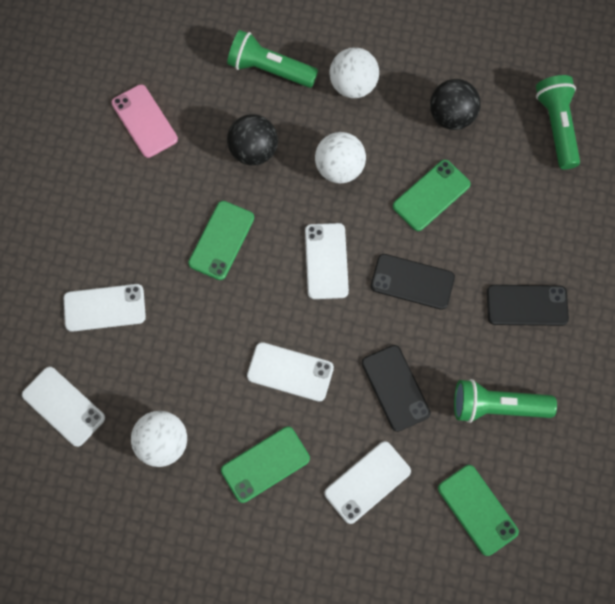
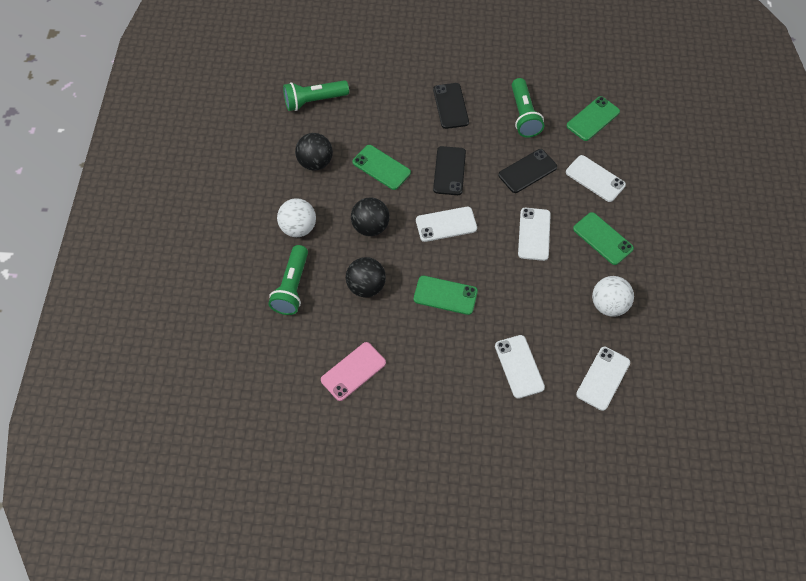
camera: 100 degrees left, 10 degrees down
white ball [315,132,366,183] -> black ball [351,197,390,236]

